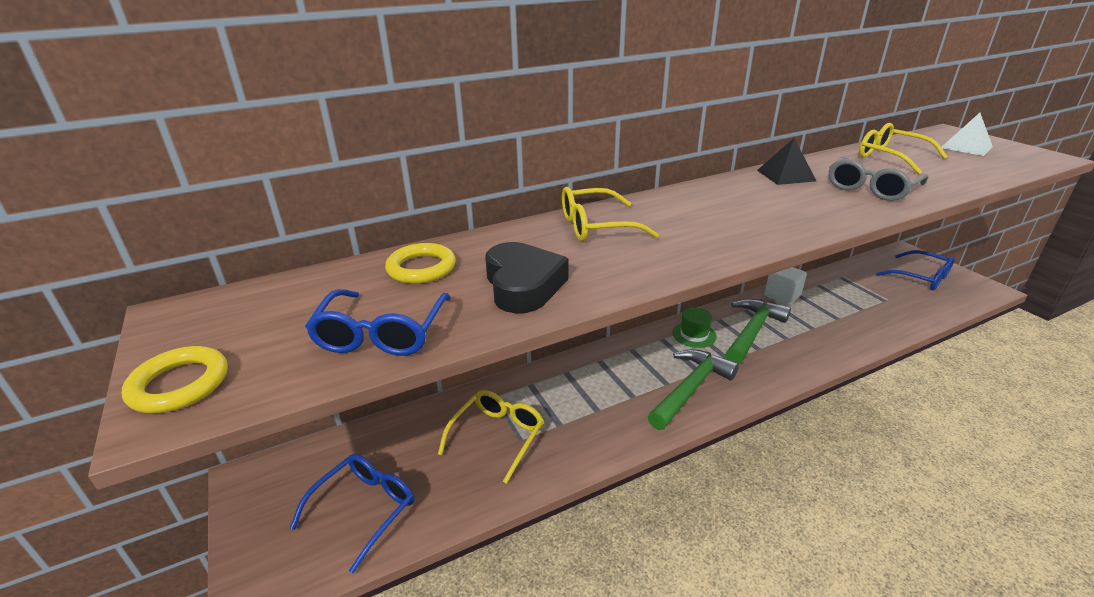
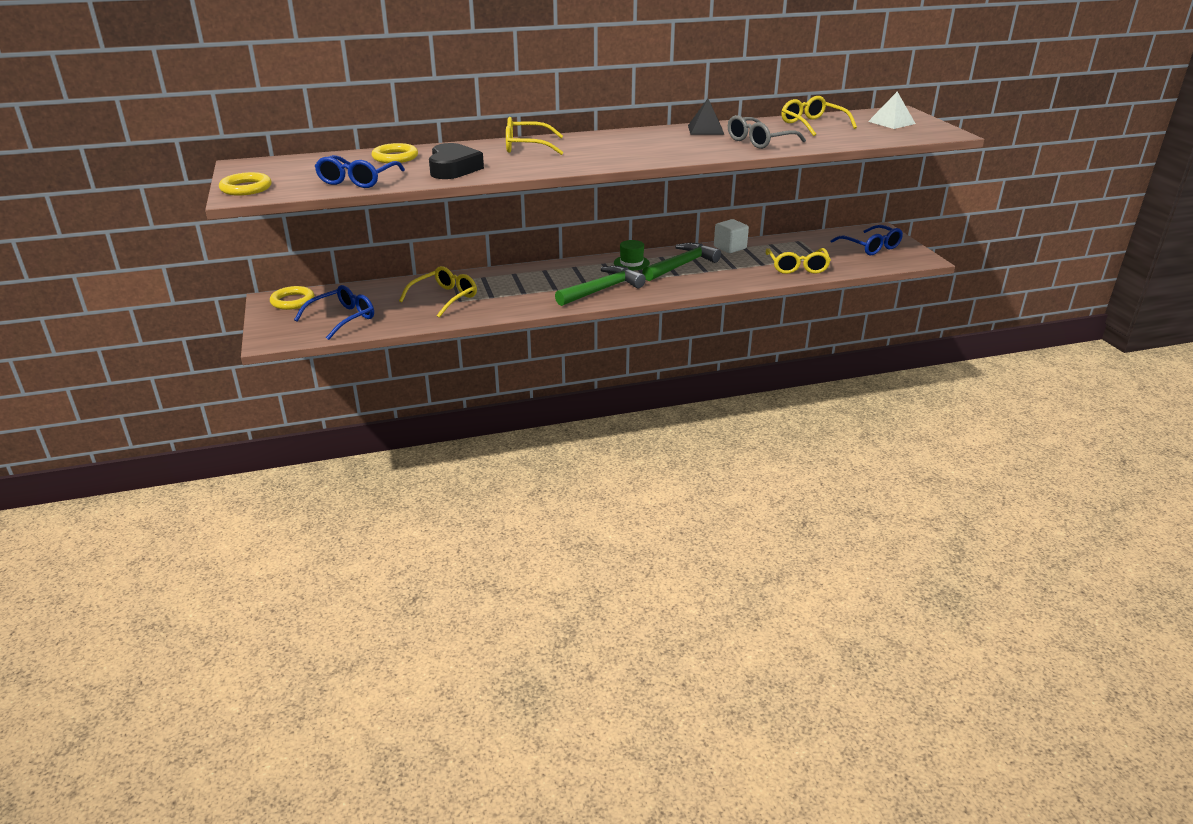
camera: 10 degrees right, 0 degrees up
none -> yellow ring [270,286,314,310]
none -> yellow glasses [766,248,831,274]

